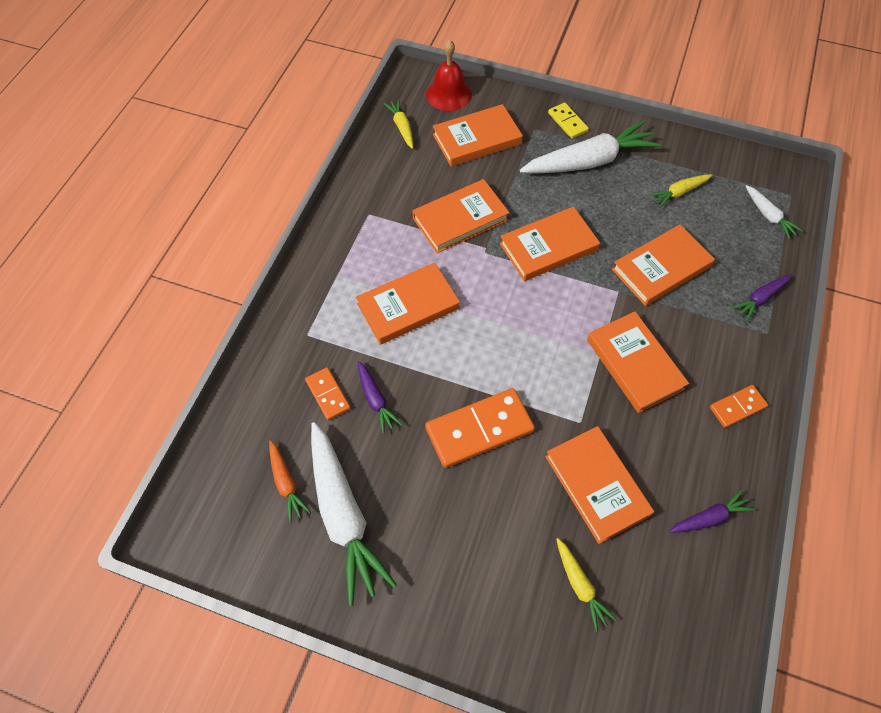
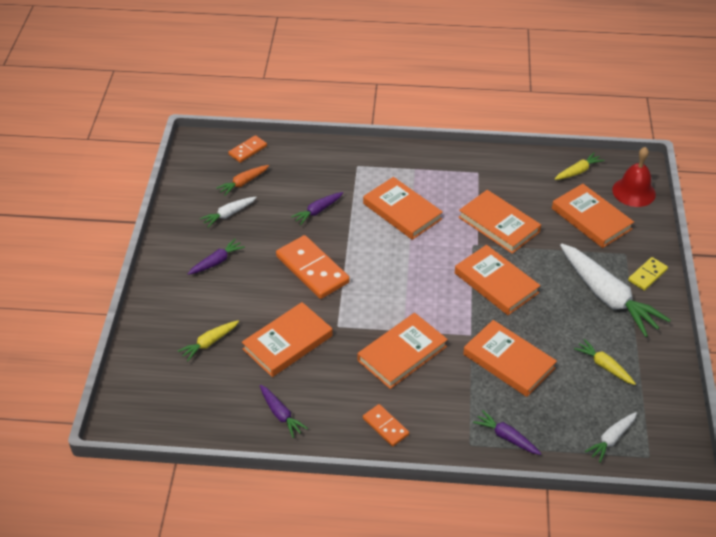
camera: 75 degrees right, 15 degrees down
orange domino [305,367,350,420] -> orange domino moved to [228,135,267,163]
white carrot [311,422,397,606] -> white carrot [200,197,257,227], size x0.48
none -> purple carrot [188,239,245,275]

